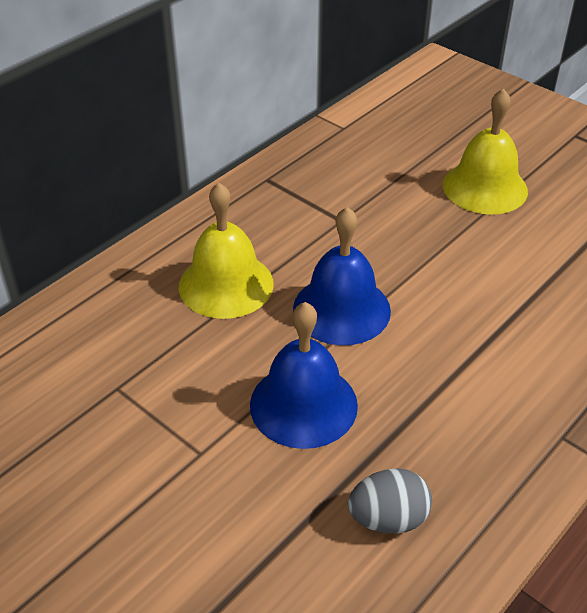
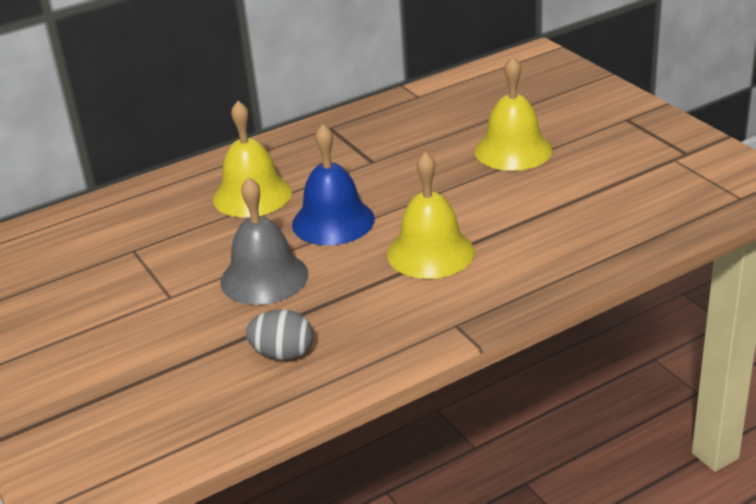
camera: 20 degrees right, 10 degrees down
blue bell [250,302,358,449] -> grey bell [220,177,308,305]
none -> yellow bell [387,152,475,279]

